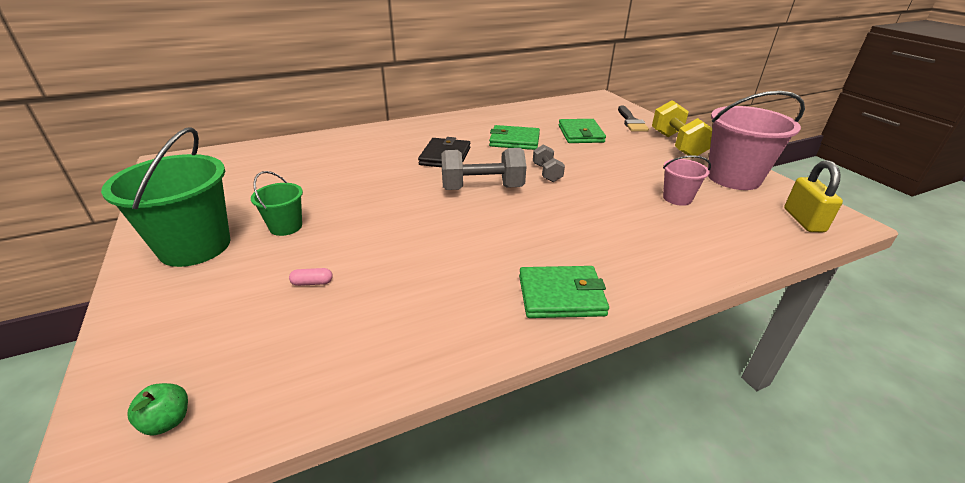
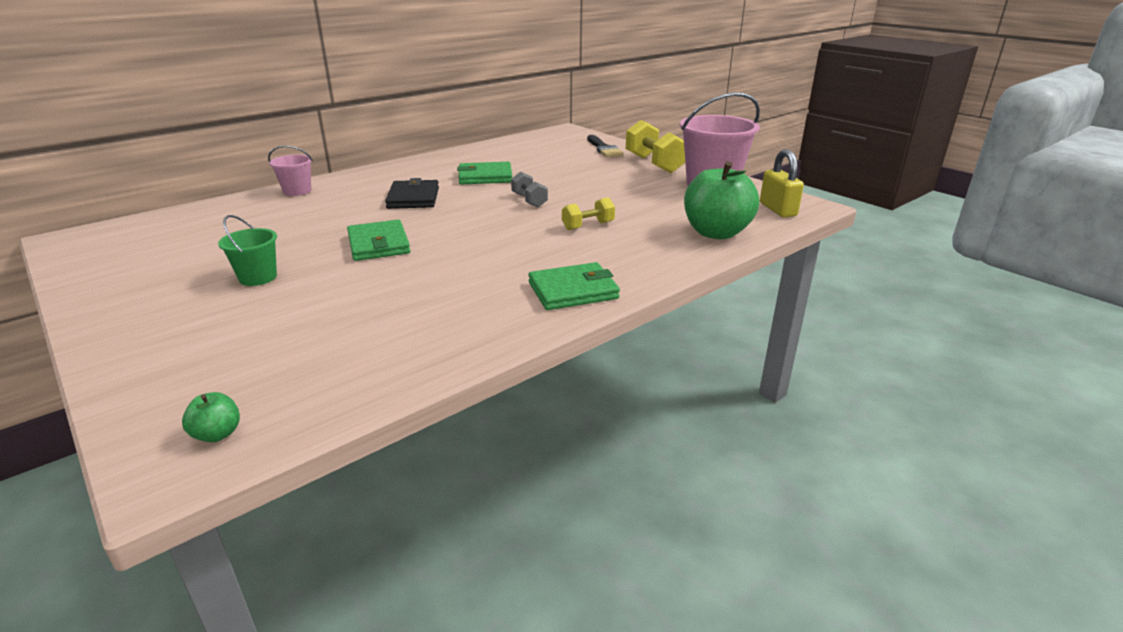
camera: 15 degrees left, 5 degrees down
green bucket [101,127,230,267] -> none
pink capsule [289,268,333,286] -> none
grey dumbbell [441,148,526,190] -> none
green wallet [559,119,606,143] -> green wallet moved to [347,220,410,261]
pink bucket [663,156,711,206] -> pink bucket moved to [268,146,313,196]
none -> yellow dumbbell [562,197,615,230]
none -> green apple [684,161,759,239]

